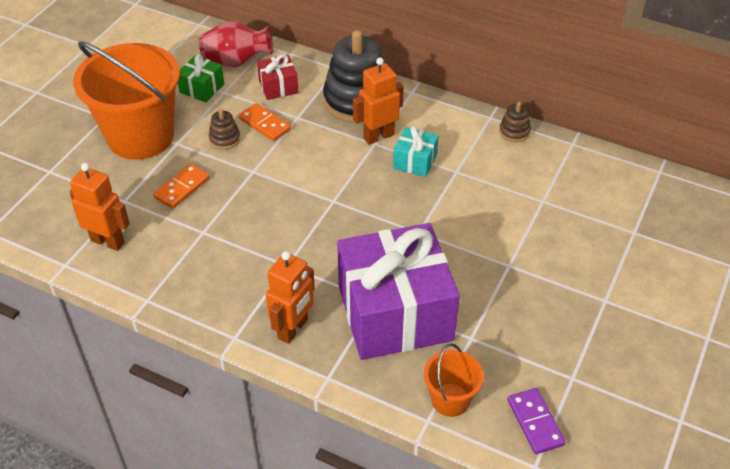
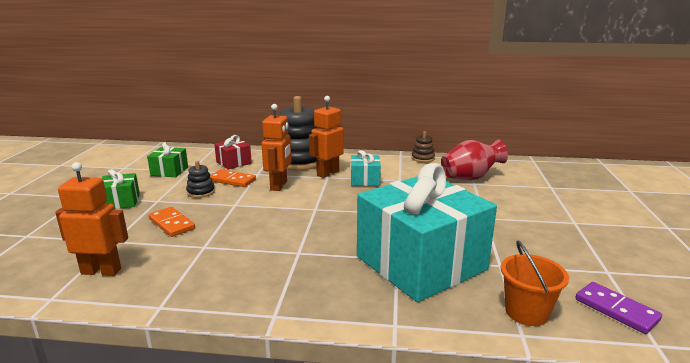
camera: 20 degrees left, 25 degrees down
orange bucket [73,41,180,160] -> green gift [102,169,140,209]
orange domino [153,164,210,209] -> orange domino turned 60 degrees counterclockwise [148,207,195,237]
red vase [199,21,273,67] -> red vase moved to [441,140,508,180]
brown stacking toy [209,109,240,150] -> black stacking toy [186,161,215,198]
orange robot [266,251,315,344] -> orange robot moved to [262,104,292,191]
purple gift [337,223,460,360] -> turquoise gift [357,163,497,302]

